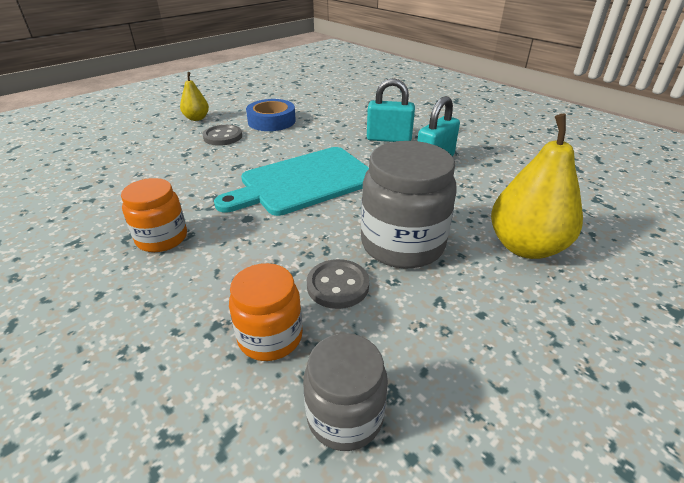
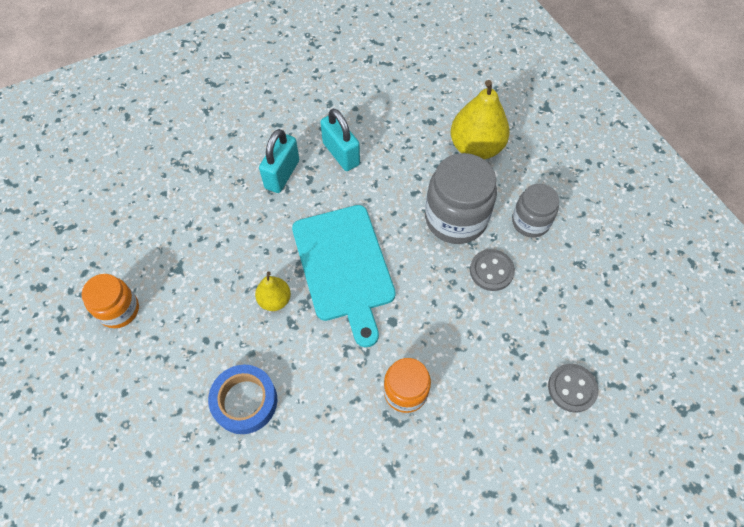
camera: 75 degrees left, 25 degrees up
yellow pear [180,72,209,121] -> yellow pear moved to [255,271,291,311]
grey button [203,125,242,146] -> grey button moved to [548,364,598,413]
orange jar [229,263,303,361] -> orange jar moved to [81,274,139,328]
blue tape [246,99,296,131] -> blue tape moved to [208,365,277,434]
grey jar [303,333,388,451] -> grey jar moved to [512,184,559,238]

